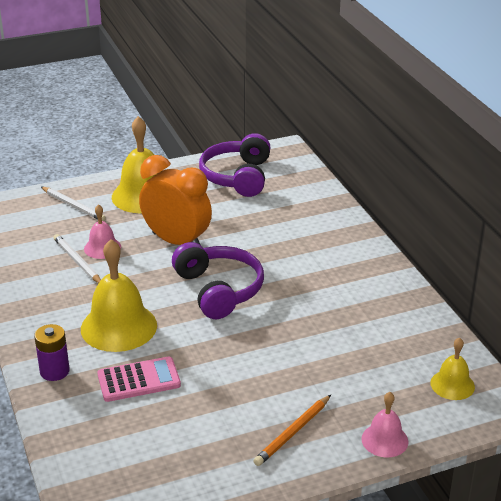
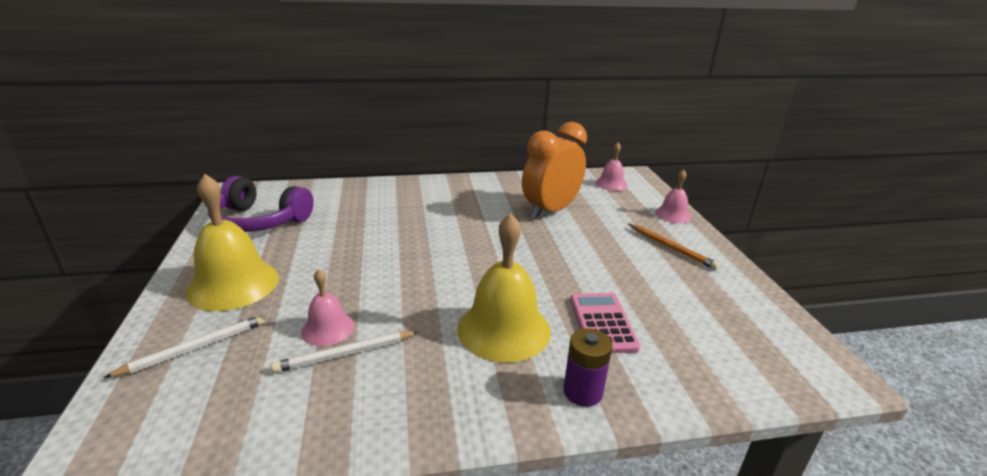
camera: 80 degrees left, 5 degrees down
orange clock [139,155,212,245] -> orange clock moved to [522,122,587,219]
purple headphones [172,242,264,319] -> none
yellow bell [431,337,475,400] -> pink bell [596,142,627,191]

